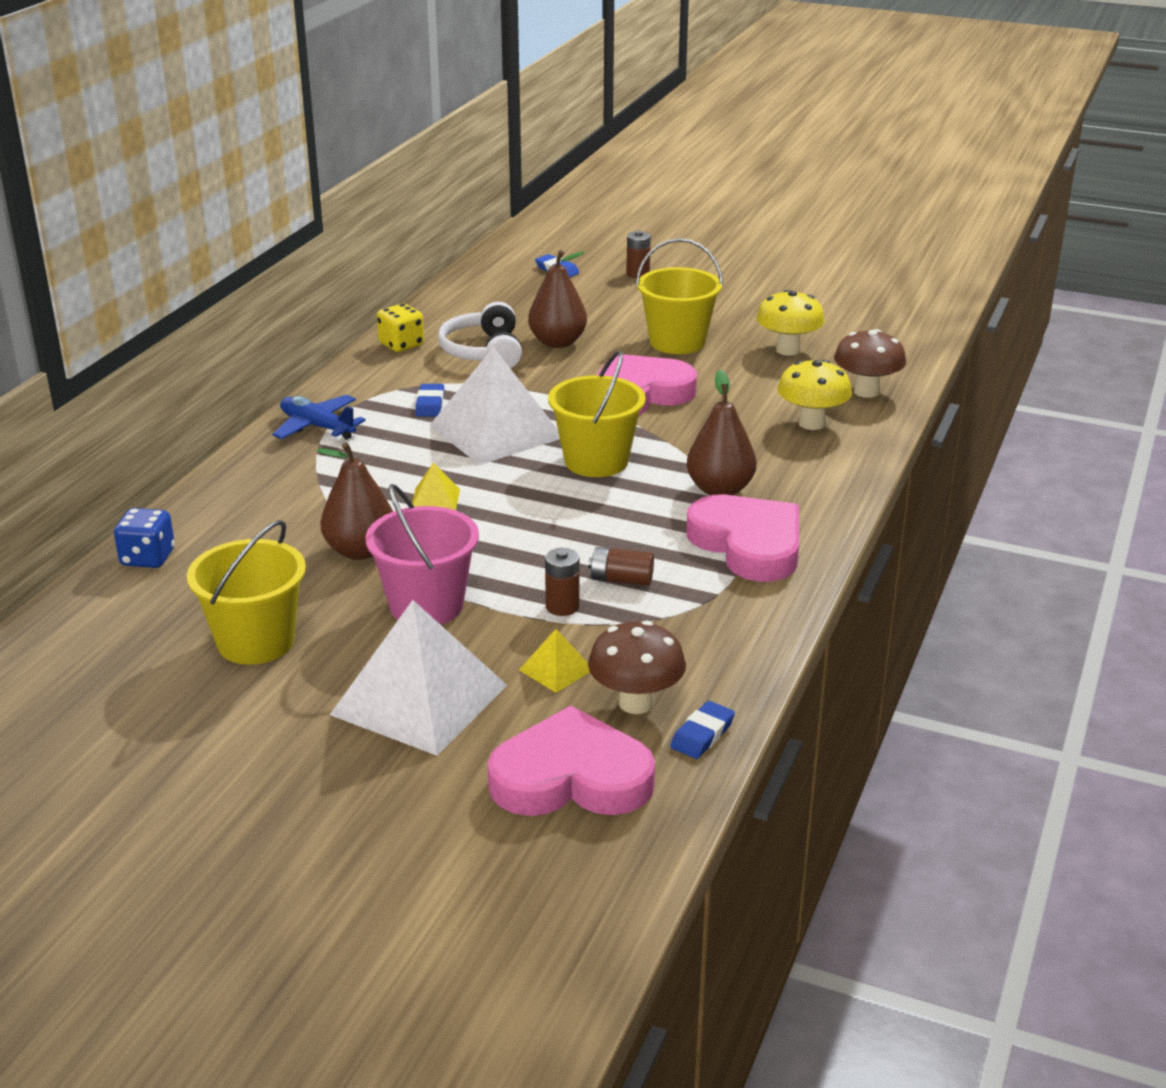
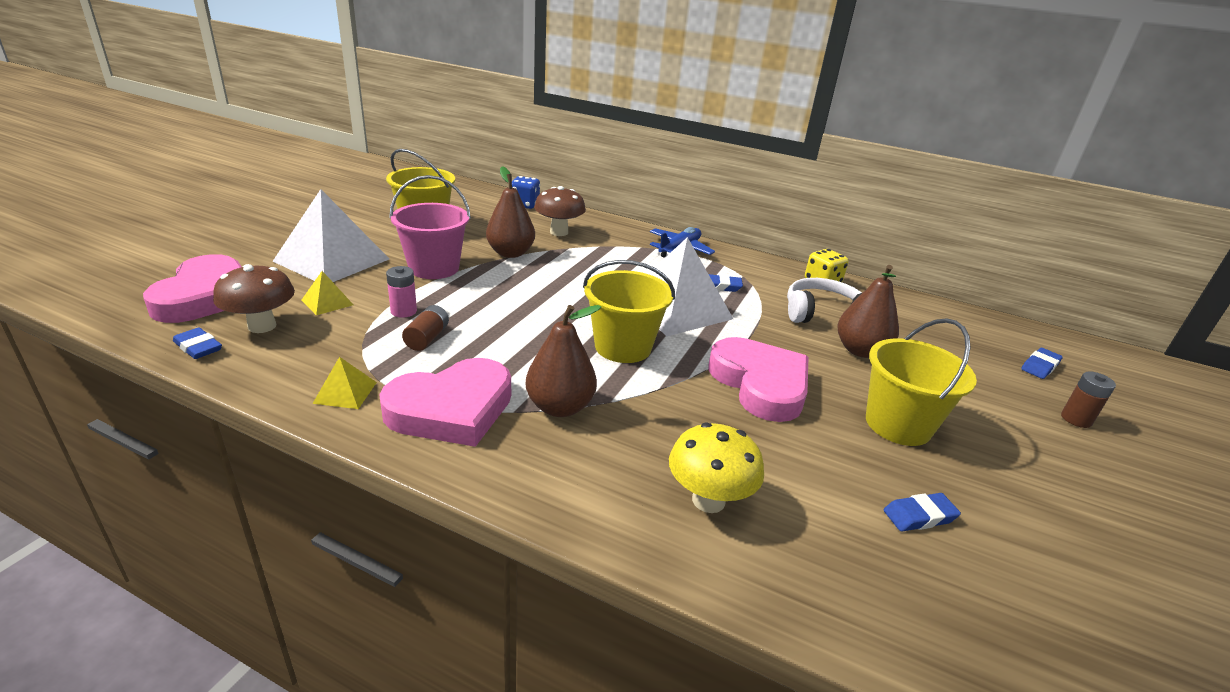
camera: 90 degrees right, 0 degrees up
yellow pyramid [412,463,460,510] -> yellow pyramid moved to [312,357,377,409]
brown battery [545,548,579,616] -> pink battery [386,266,417,318]
yellow mushroom [757,290,825,356] -> blue eraser [884,493,961,531]
brown mushroom [834,329,906,398] -> brown mushroom moved to [534,186,586,236]

